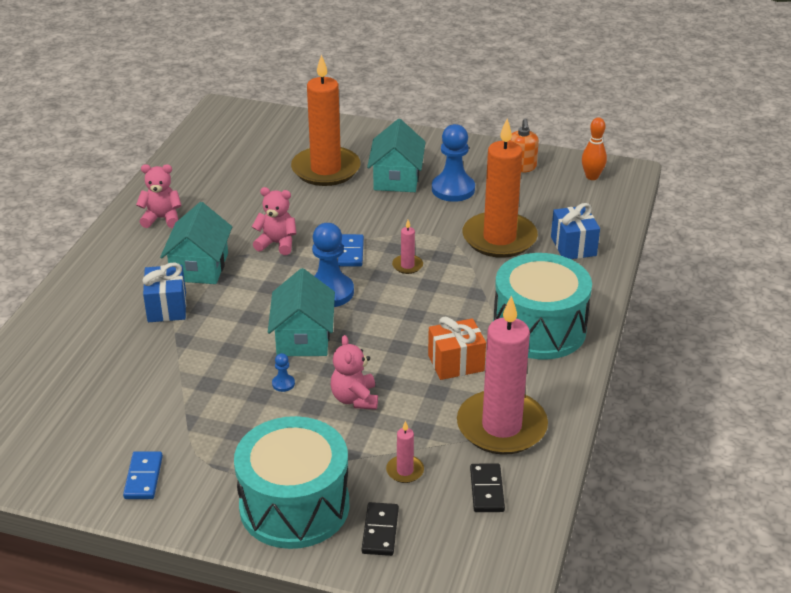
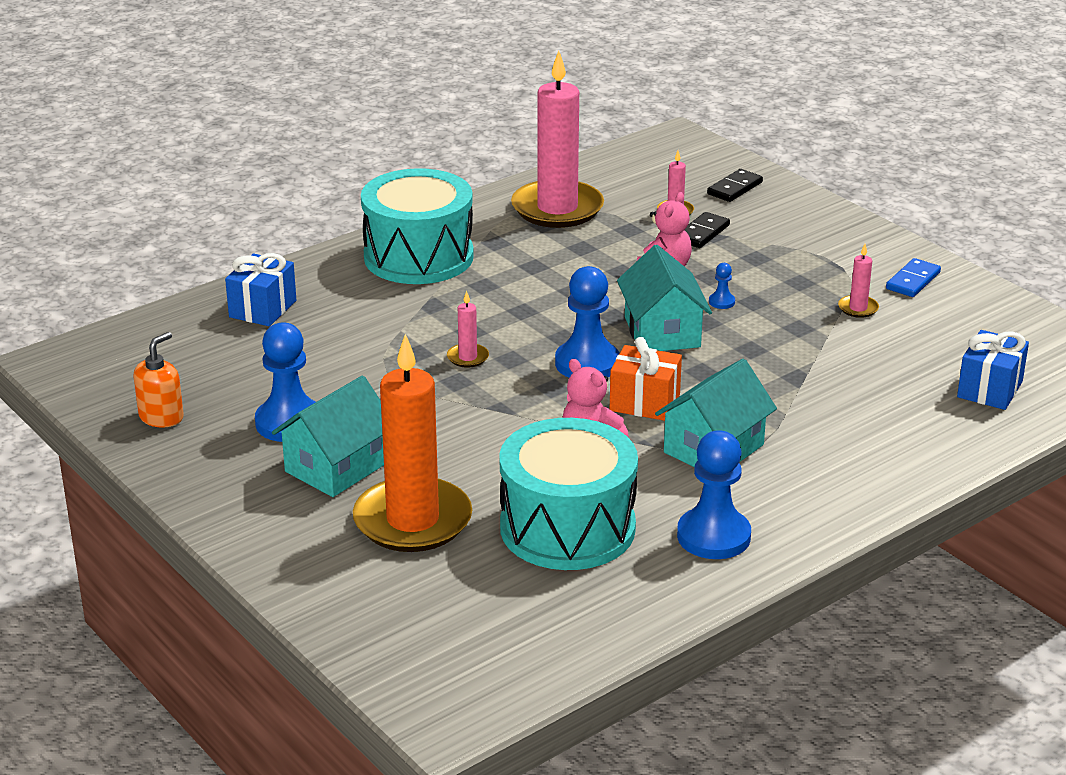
camera: 145 degrees left, 5 degrees down
pink teddy bear [136,164,182,228] -> blue pawn [677,430,751,559]
blue gift [142,263,186,322] -> blue gift moved to [957,330,1029,410]
turquoise drum [234,416,350,549] -> turquoise drum moved to [499,418,638,570]
turquoise house [268,268,335,356] -> turquoise house turned 45 degrees counterclockwise [617,245,712,351]
blue domino [338,234,364,267] -> none
orange gift [428,317,486,380] -> orange gift moved to [610,337,682,421]
orange candle [463,118,538,258] -> none
black domino [470,463,505,512] -> black domino moved to [685,212,730,248]
orange bowling pin [582,117,607,180] -> none
none -> pink candle [838,244,879,318]

